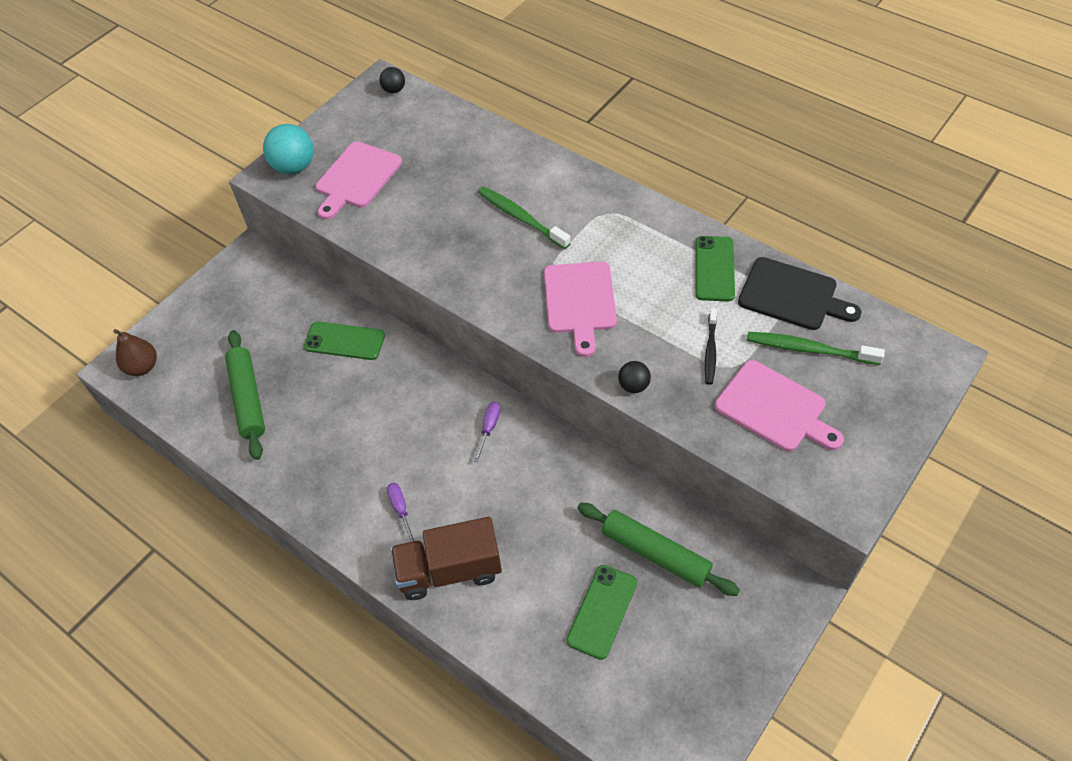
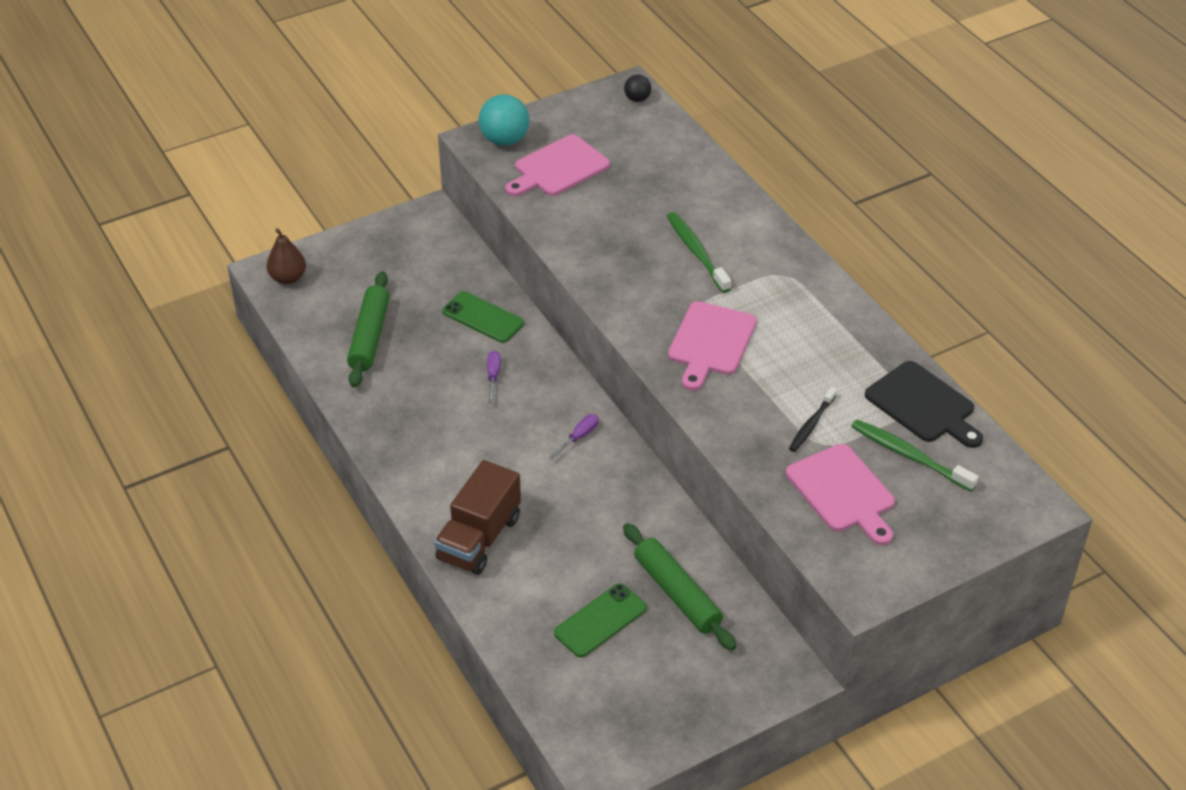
camera: 20 degrees right, 10 degrees down
purple screwdriver [387,483,415,542] -> purple screwdriver moved to [487,351,501,403]
brown truck [391,517,502,600] -> brown truck turned 75 degrees counterclockwise [434,460,521,575]
black ball [618,361,651,393] -> none
green phone [695,236,735,301] -> none

